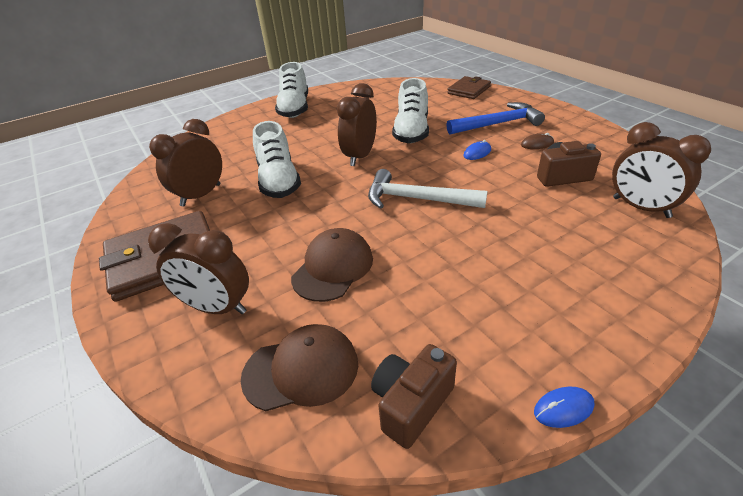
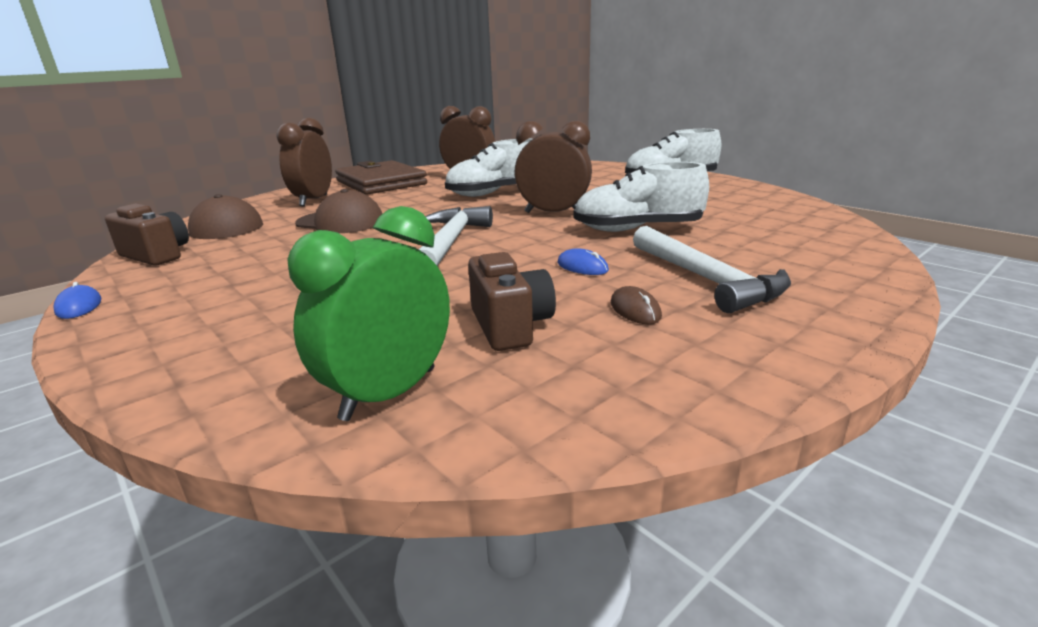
camera: 80 degrees right, 15 degrees down
blue hammer [446,102,545,134] -> white hammer [633,226,791,313]
brown wallet [447,76,491,99] -> none
brown clock [612,122,711,218] -> green clock [287,206,450,421]

